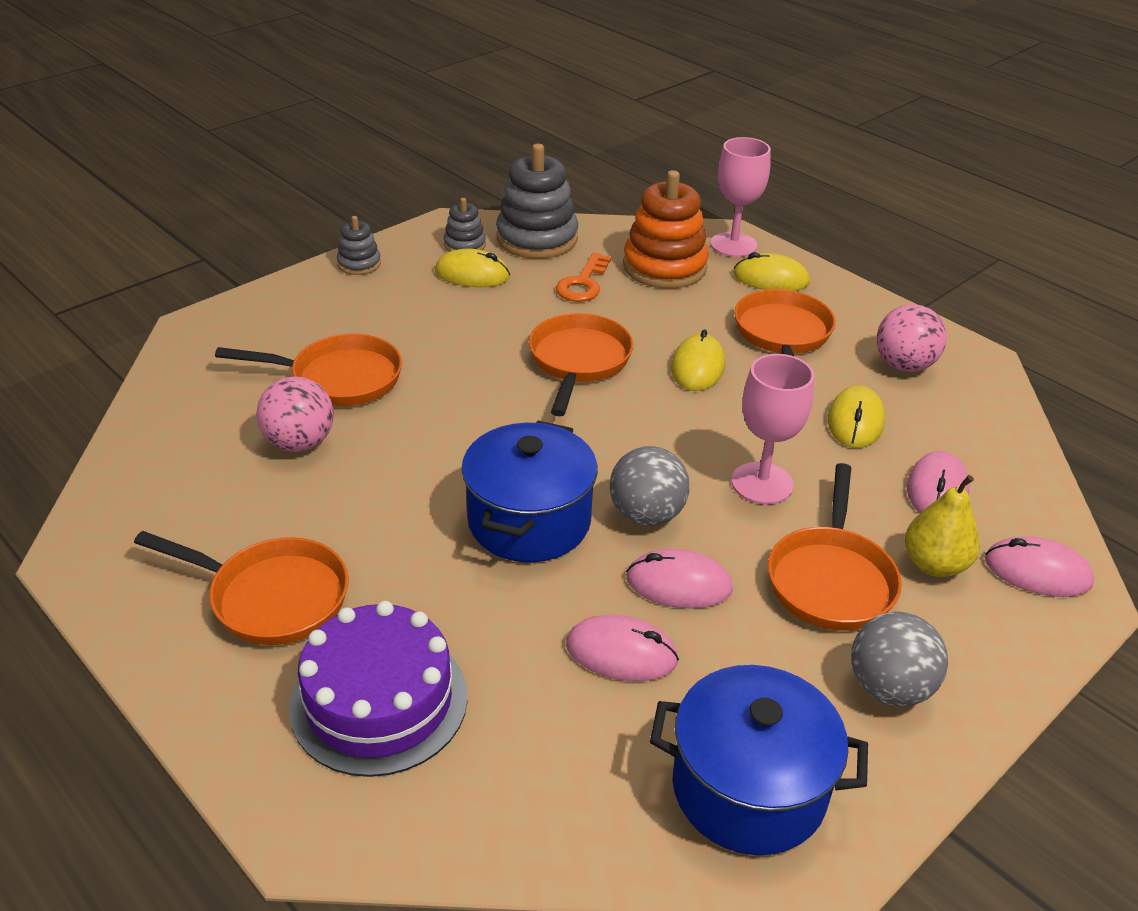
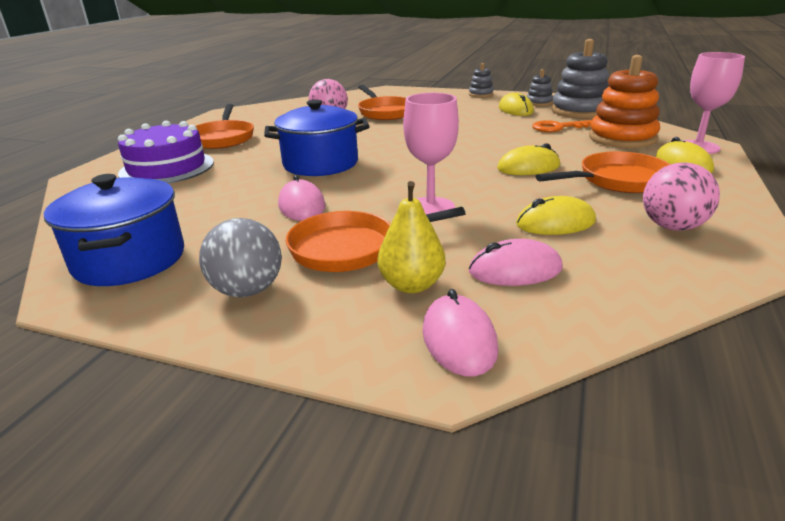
camera: 65 degrees right, 10 degrees down
orange pan [529,313,634,416] -> none
pink mouse [566,615,679,681] -> none
grey ball [610,446,690,526] -> none

